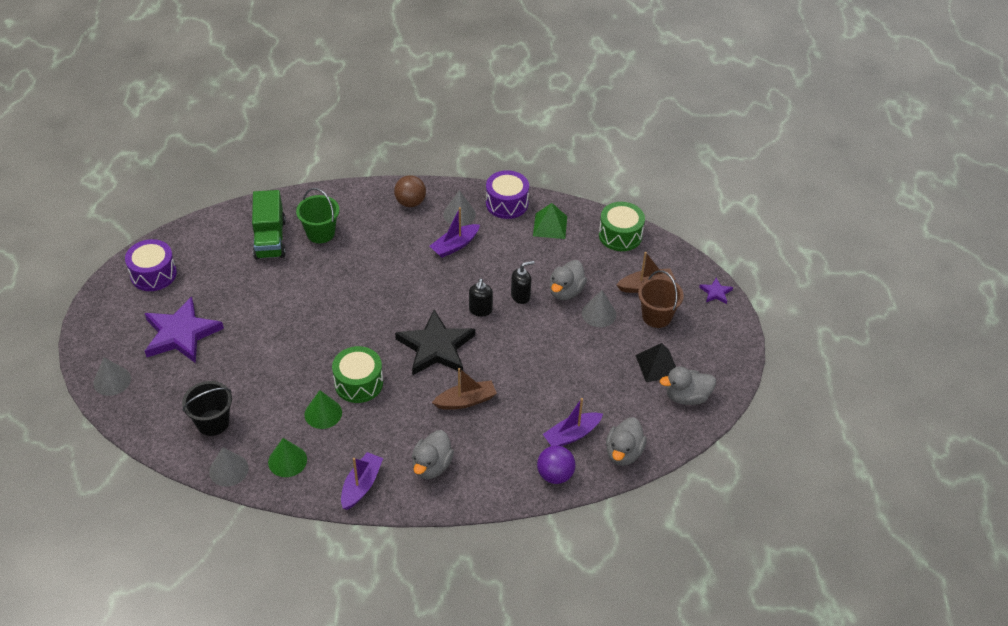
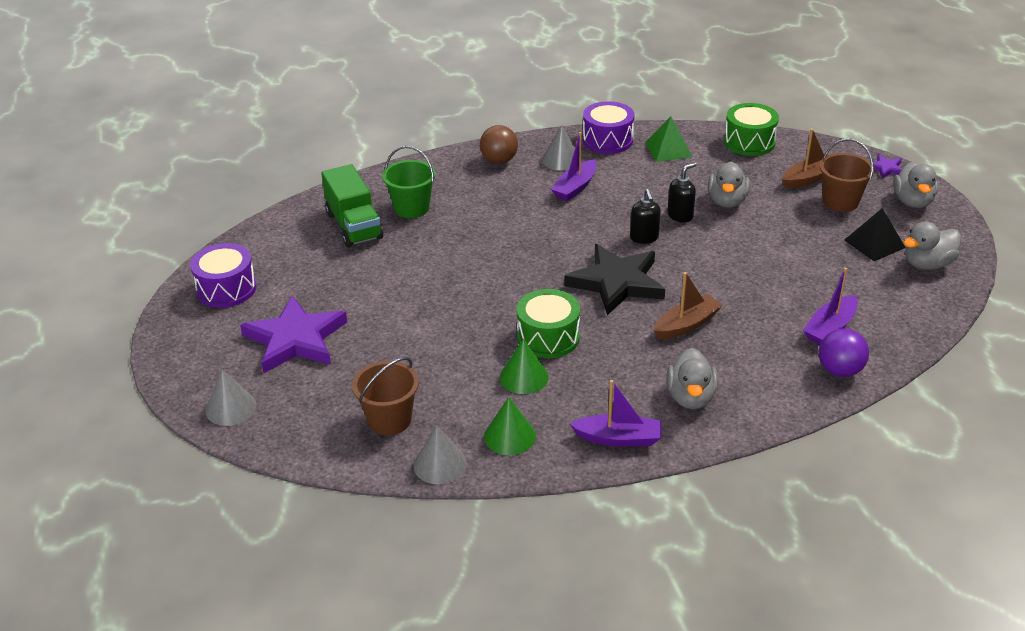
camera: 15 degrees left, 10 degrees down
black bucket [182,381,232,436] -> brown bucket [352,357,419,435]
purple boat [341,452,383,510] -> purple boat turned 90 degrees clockwise [570,380,662,447]
grey cone [582,290,616,327] -> none
grey duck [606,417,647,466] -> grey duck moved to [893,161,938,208]

